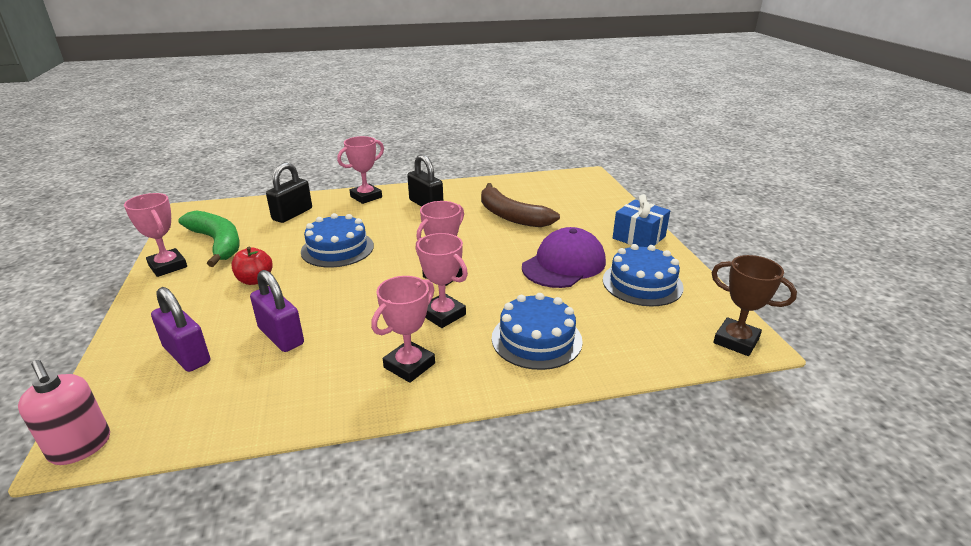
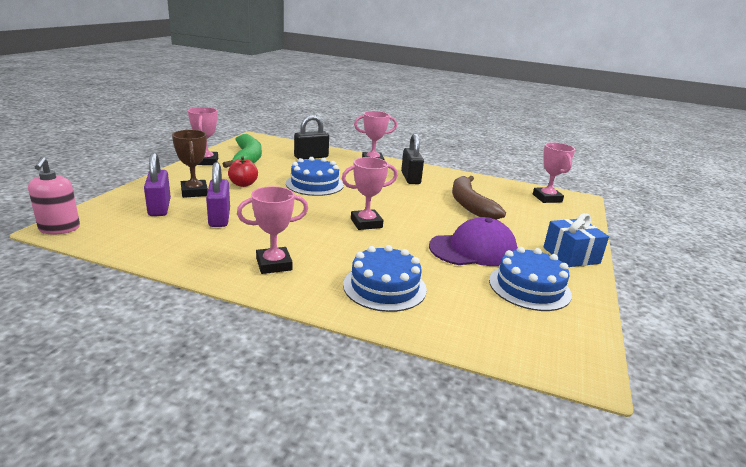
camera: 30 degrees right, 5 degrees down
pink trophy [416,233,468,328] -> pink trophy moved to [533,142,575,203]
brown trophy [711,255,797,356] -> brown trophy moved to [172,130,208,198]

